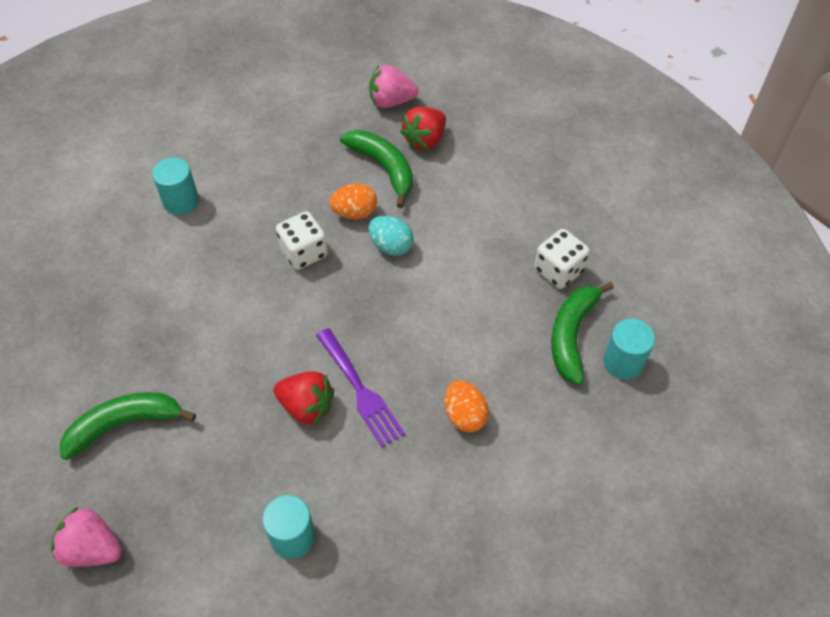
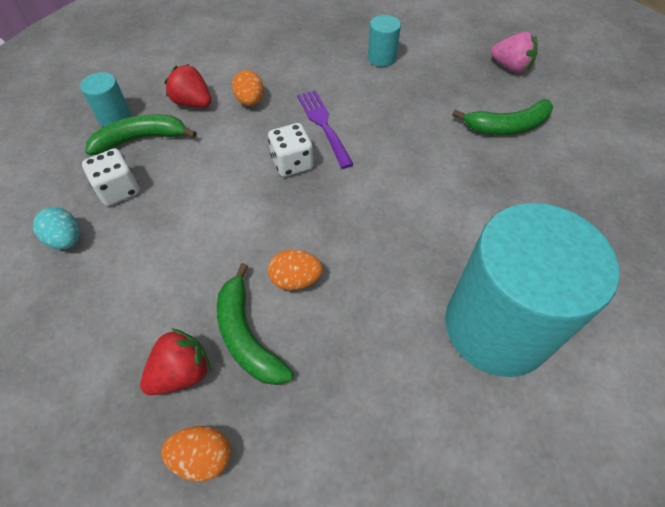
camera: 170 degrees left, 0 degrees up
turquoise cylinder [152,157,199,215] -> turquoise cylinder [445,203,619,377], size x2.42
red strawberry [274,371,334,425] -> red strawberry moved to [164,64,211,107]
white dice [276,211,328,270] -> white dice moved to [268,123,313,177]
turquoise egg [368,216,414,256] -> turquoise egg moved to [33,207,80,249]
pink strawberry [369,65,418,108] -> orange egg [161,426,231,482]
green banana [551,282,614,385] -> green banana turned 135 degrees counterclockwise [85,114,197,156]

